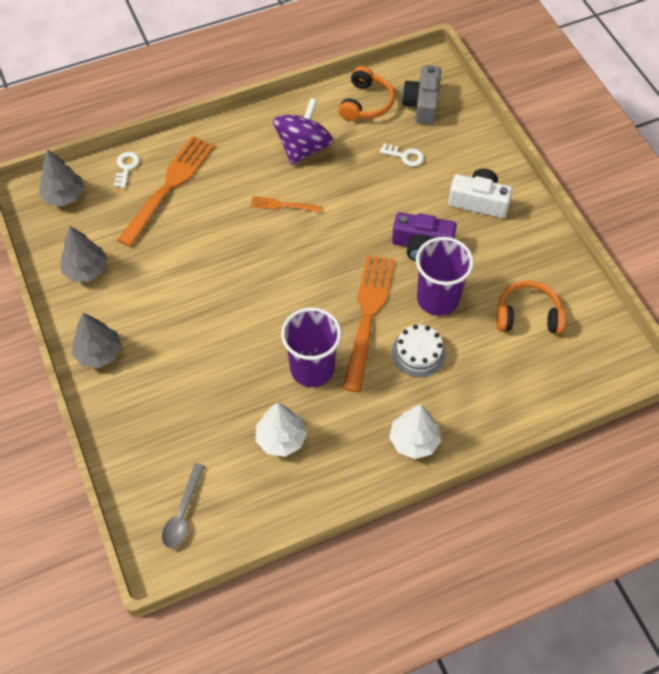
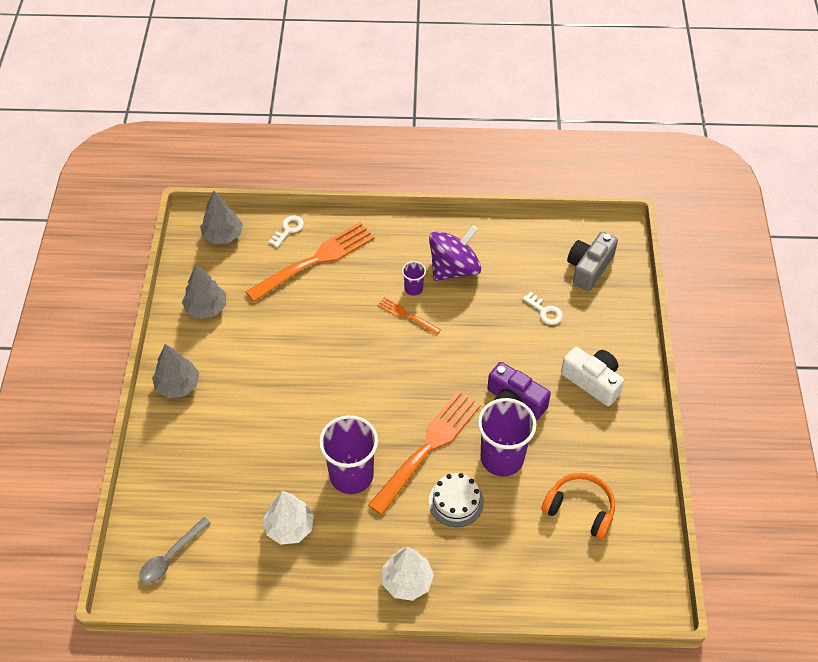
camera: 25 degrees right, 5 degrees down
orange headphones [339,66,395,121] -> none
none -> purple cup [402,261,426,296]

